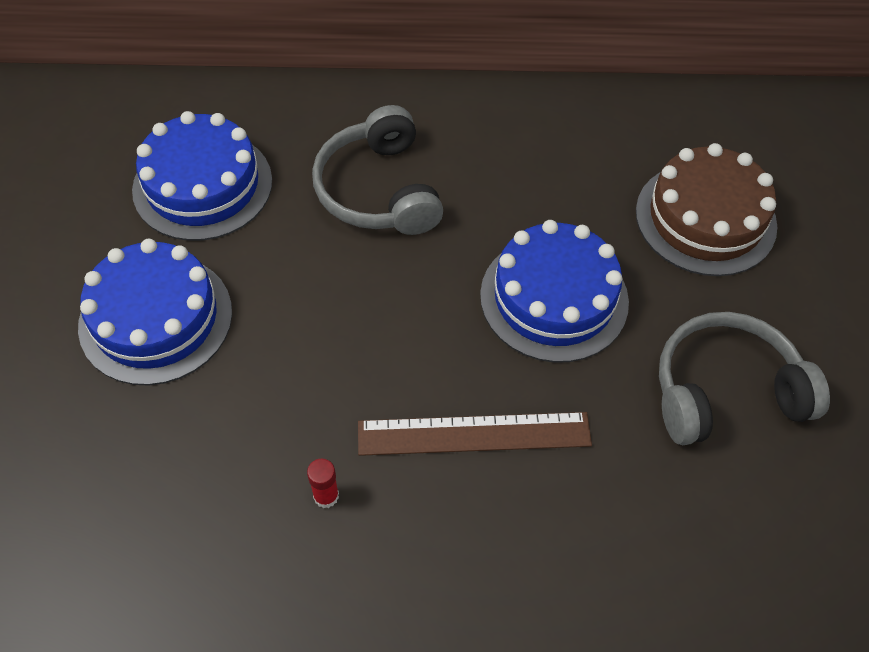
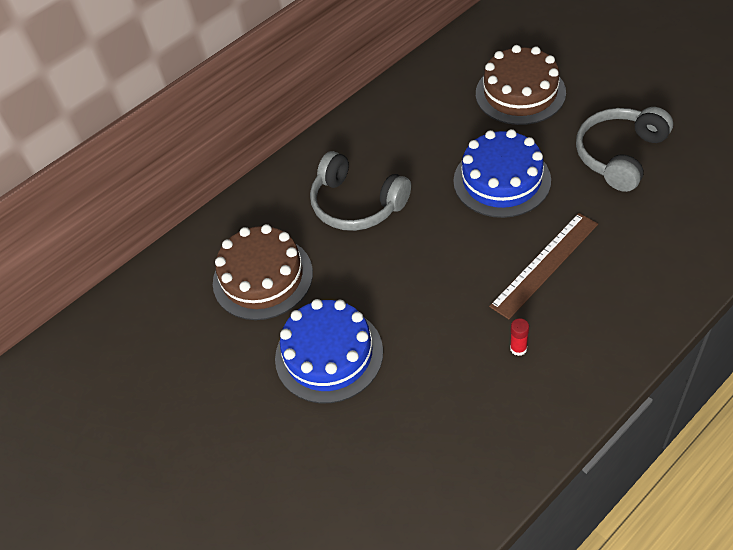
camera: 35 degrees left, 5 degrees down
blue cake [132,111,272,241] -> brown cake [213,224,313,320]

